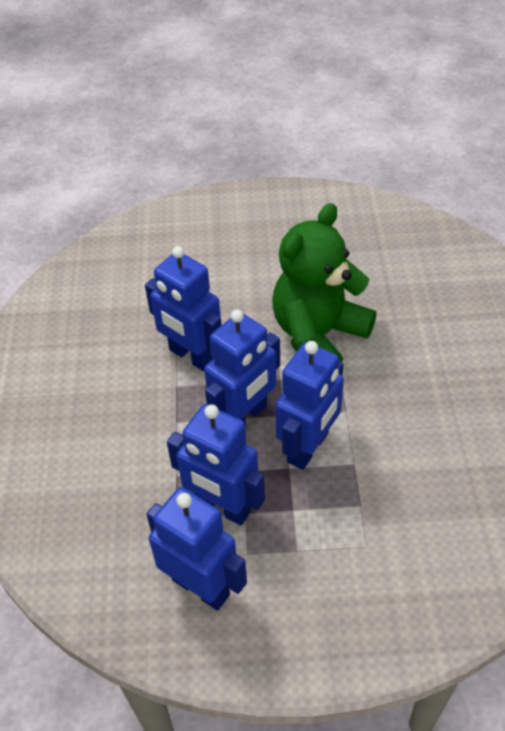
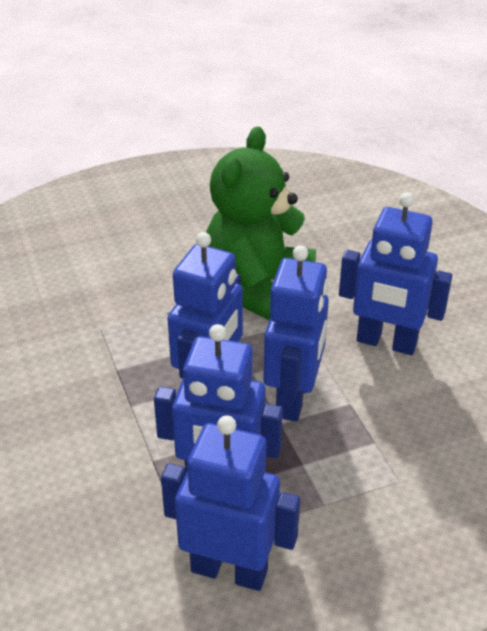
camera: 20 degrees left, 10 degrees down
blue robot [145,246,222,372] -> blue robot moved to [339,193,452,355]

